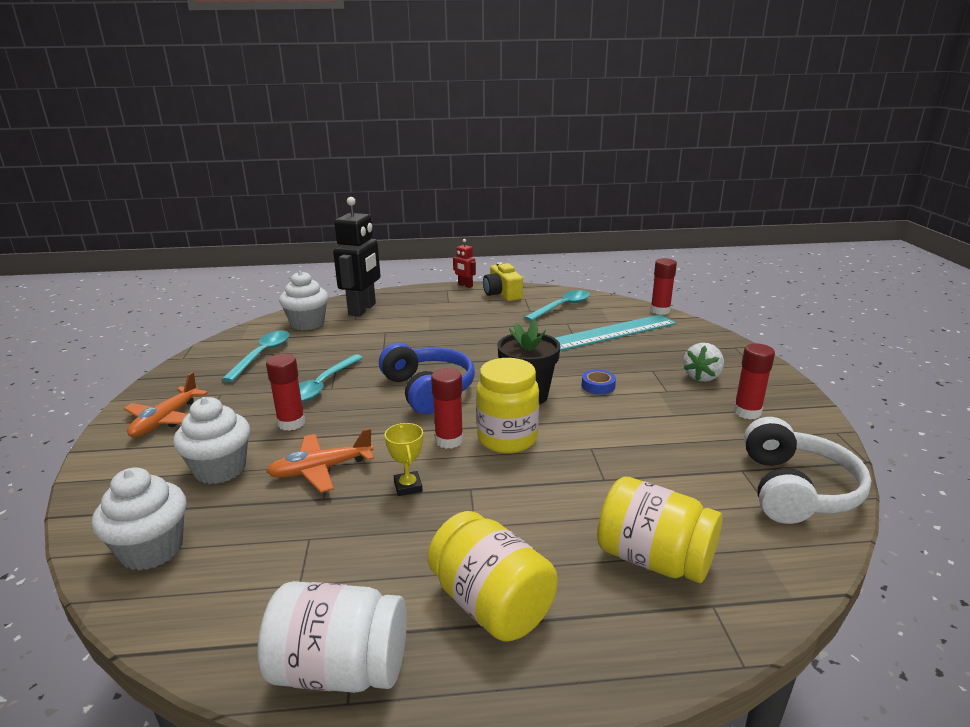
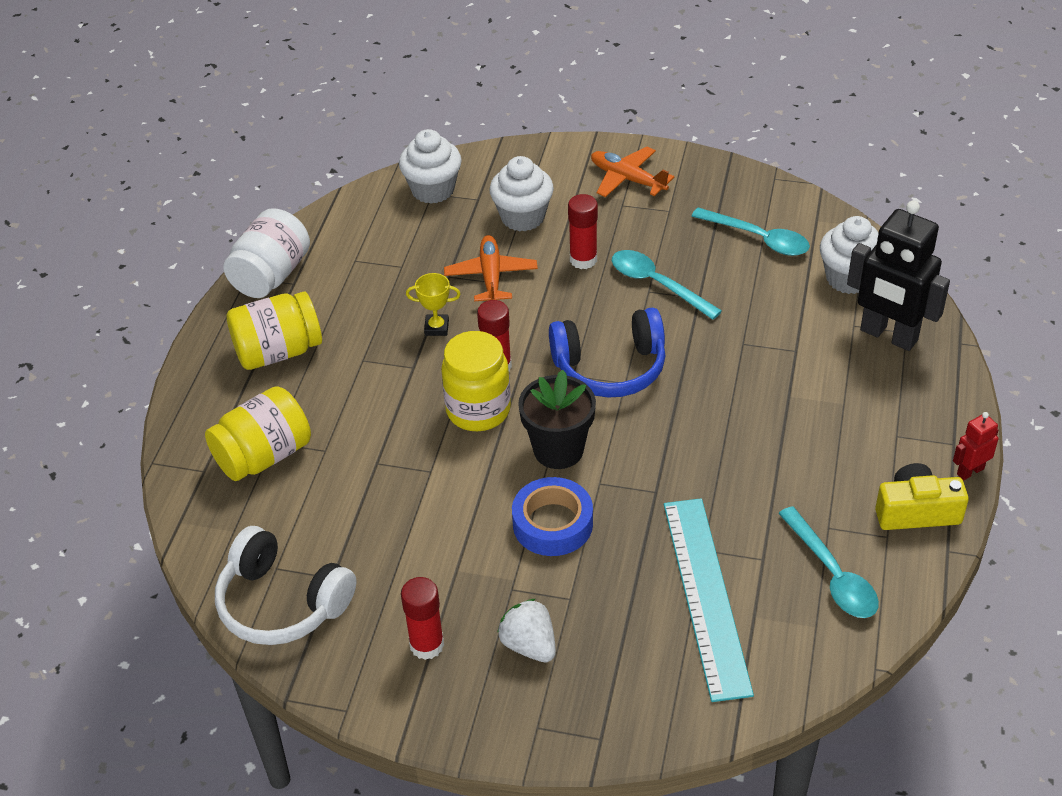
camera: 110 degrees right, 20 degrees up
blue tape [582,370,616,395] -> blue tape [512,477,593,556], size x1.83
red glue stick [650,258,677,315] -> none

